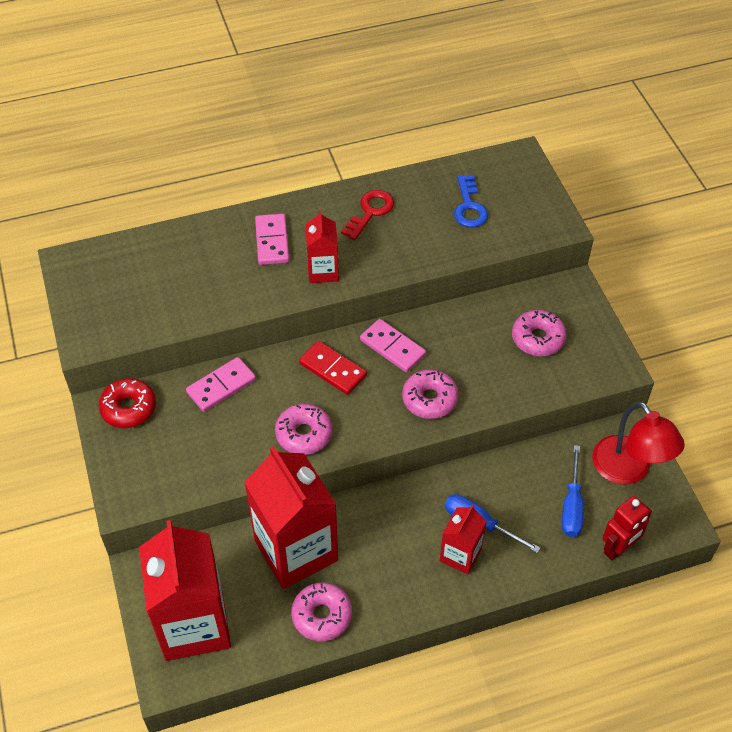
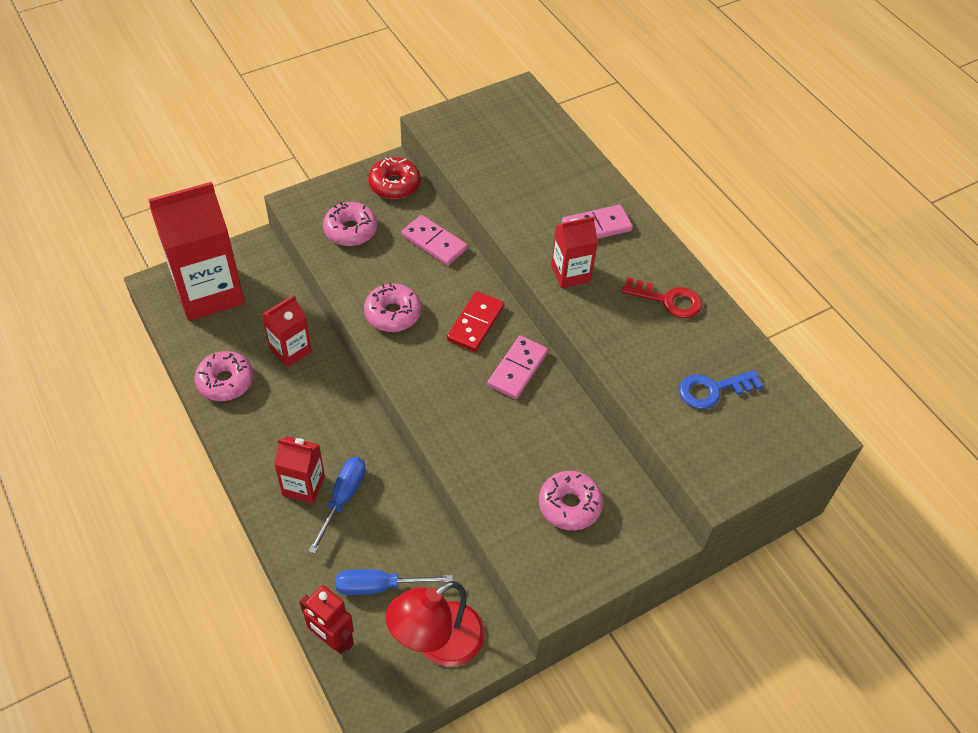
camera: 75 degrees right, 0 degrees up
red carton [244,446,338,589] -> red carton [262,295,312,367], size x0.51
pink donut [402,369,459,419] -> pink donut moved to [323,202,377,246]

